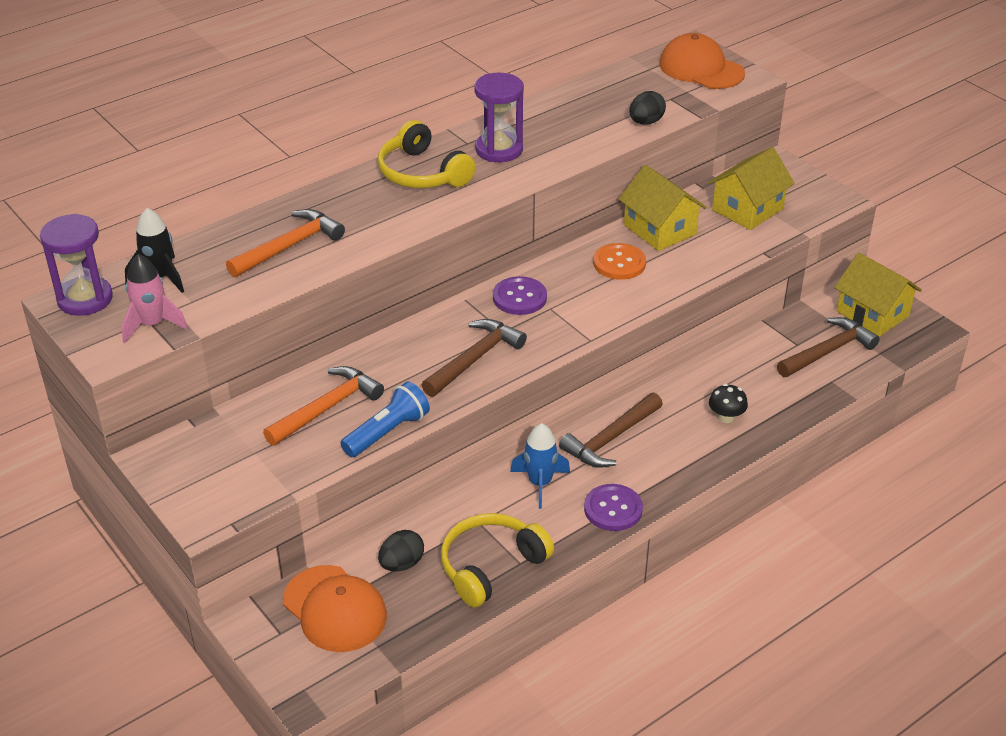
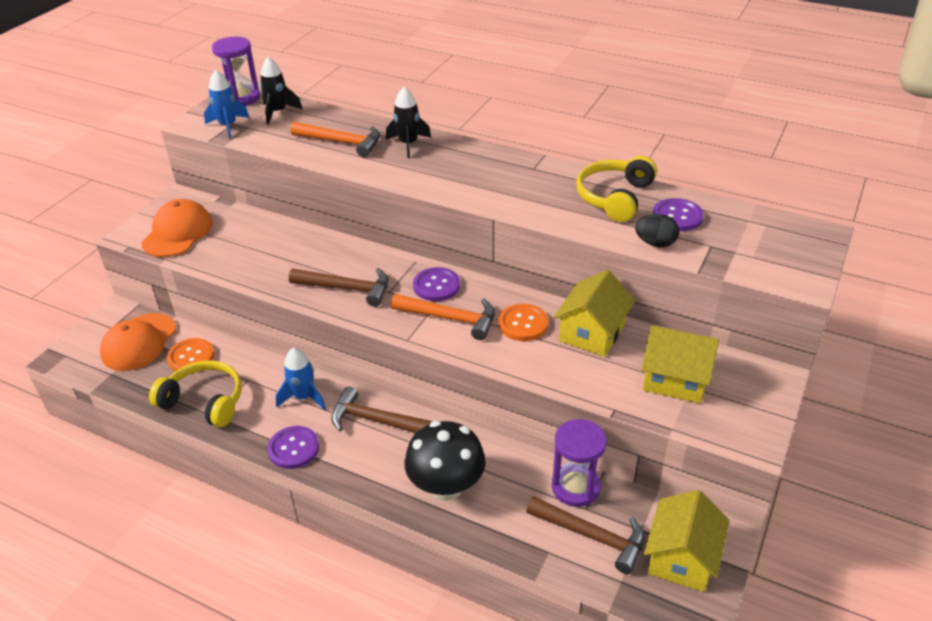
camera: 65 degrees right, 0 degrees up
pink rocket [122,254,188,343] -> blue rocket [204,70,250,139]
orange hammer [263,366,384,446] -> orange hammer moved to [391,294,495,340]
blue flashlight [341,382,430,457] -> none
yellow headphones [378,120,476,188] -> yellow headphones moved to [576,156,657,222]
black egg [378,530,424,572] -> orange button [167,338,214,371]
purple hourglass [474,73,524,162] -> purple hourglass moved to [552,419,607,507]
orange cap [659,33,745,89] -> orange cap moved to [141,199,213,257]
black mushroom [709,384,748,423] -> black mushroom [405,421,486,501], size x2.11
none -> black rocket [386,87,431,158]
none -> purple button [653,198,703,231]

